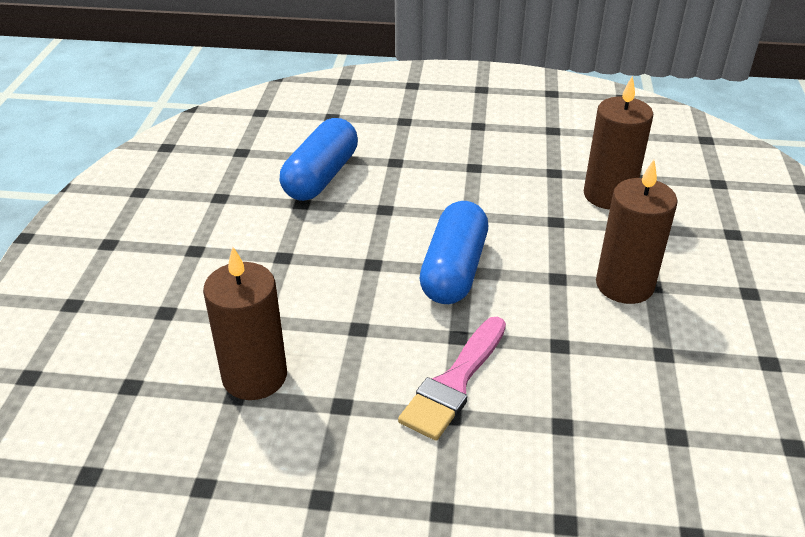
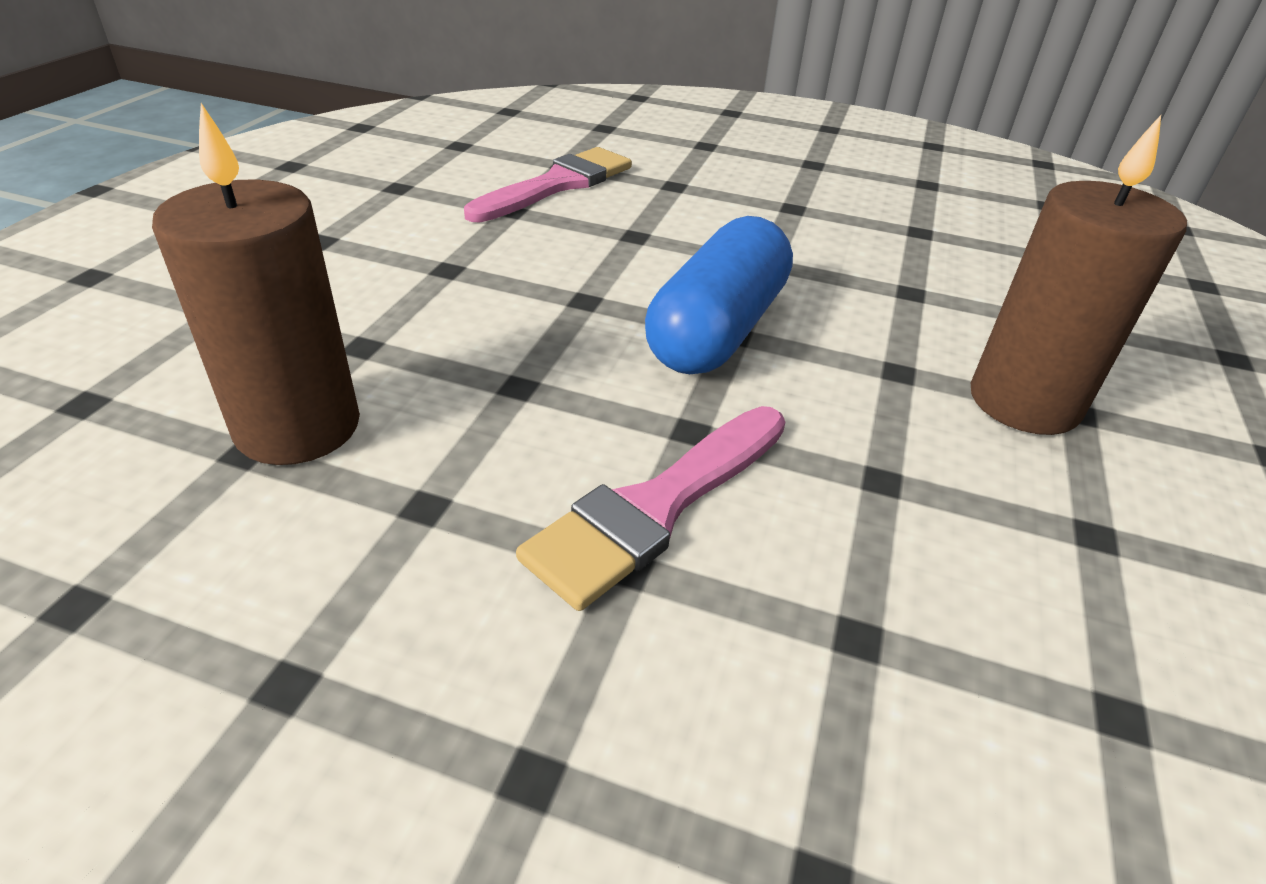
camera: 10 degrees right, 0 degrees up
blue capsule [280,118,358,201] -> pink brush [464,147,632,223]
brown candle [584,75,653,210] -> none

